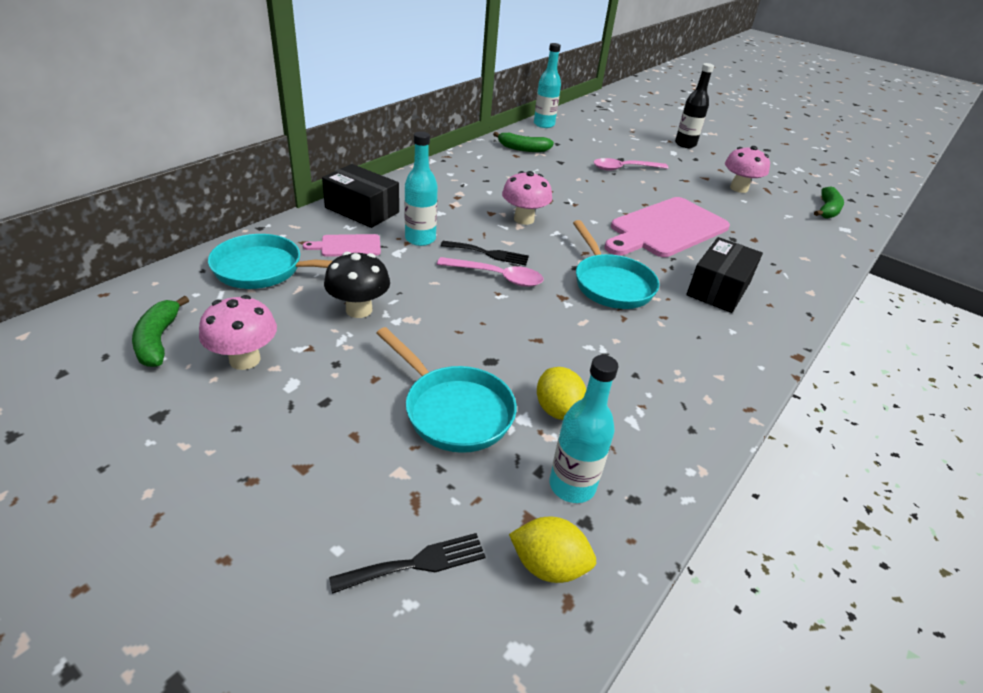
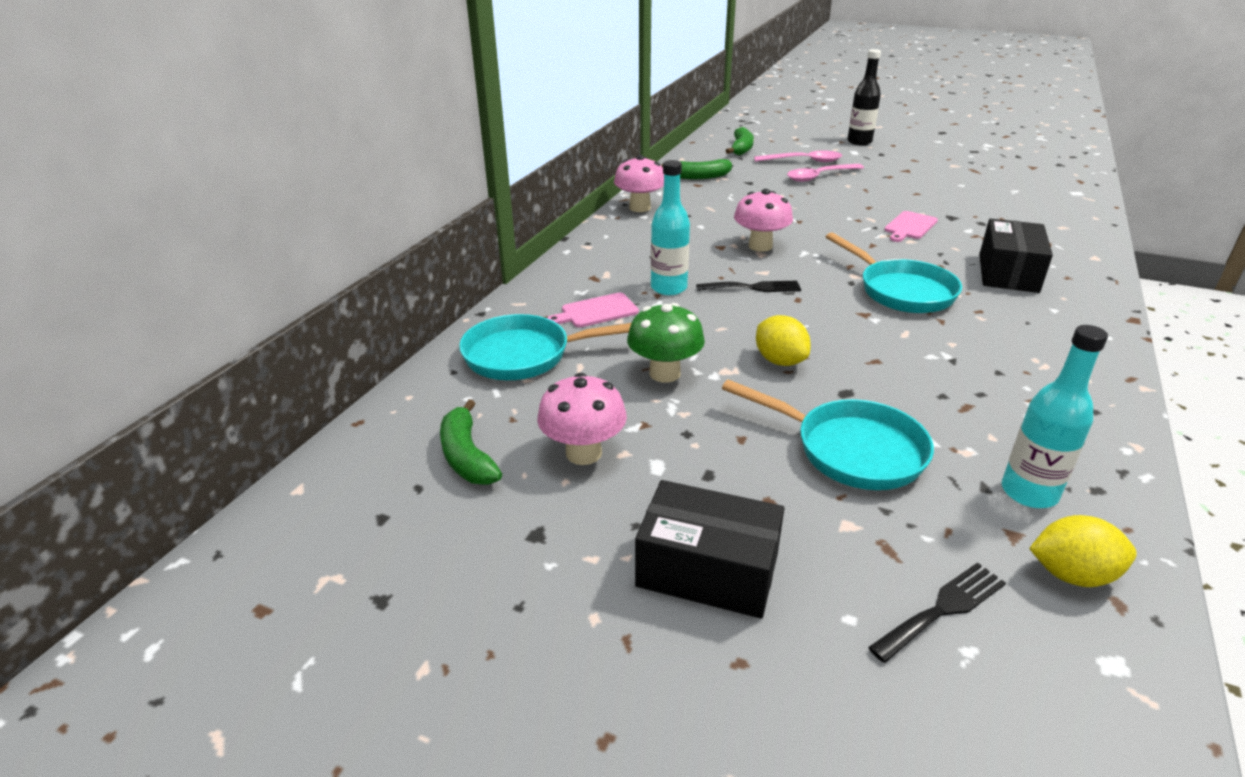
camera: 10 degrees left, 5 degrees down
black box [322,164,399,228] -> black box moved to [635,480,784,619]
black mushroom [324,252,390,318] -> green mushroom [627,303,705,382]
pink spoon [437,257,544,287] -> pink spoon moved to [754,150,842,162]
turquoise bottle [534,43,561,128] -> none
yellow lemon [537,367,586,420] -> yellow lemon moved to [756,315,811,366]
pink cutting board [604,197,730,257] -> pink cutting board [884,211,938,242], size x0.45
pink mushroom [725,146,770,193] -> pink mushroom moved to [614,155,664,212]
green banana [814,186,844,219] -> green banana moved to [726,127,754,156]

